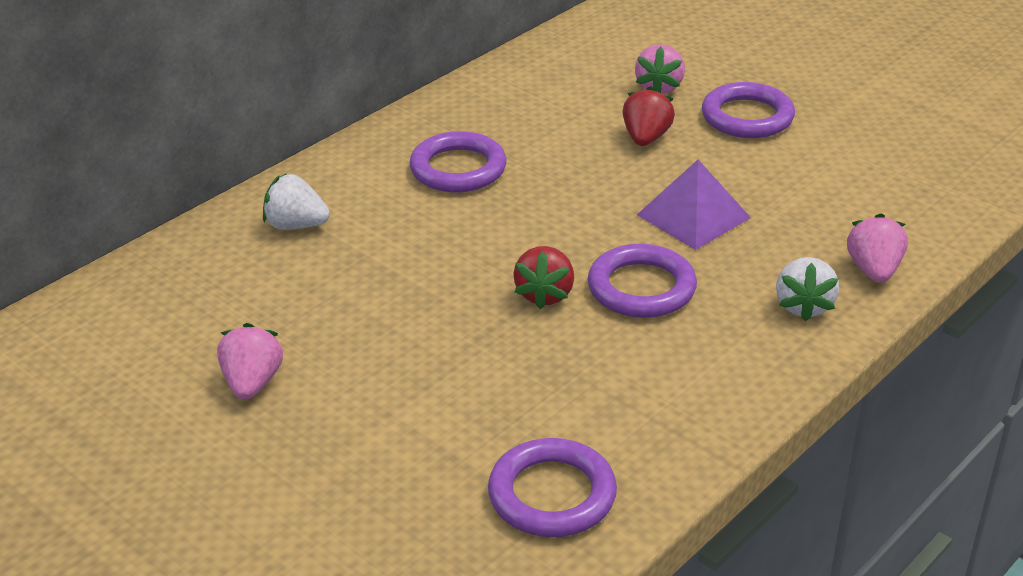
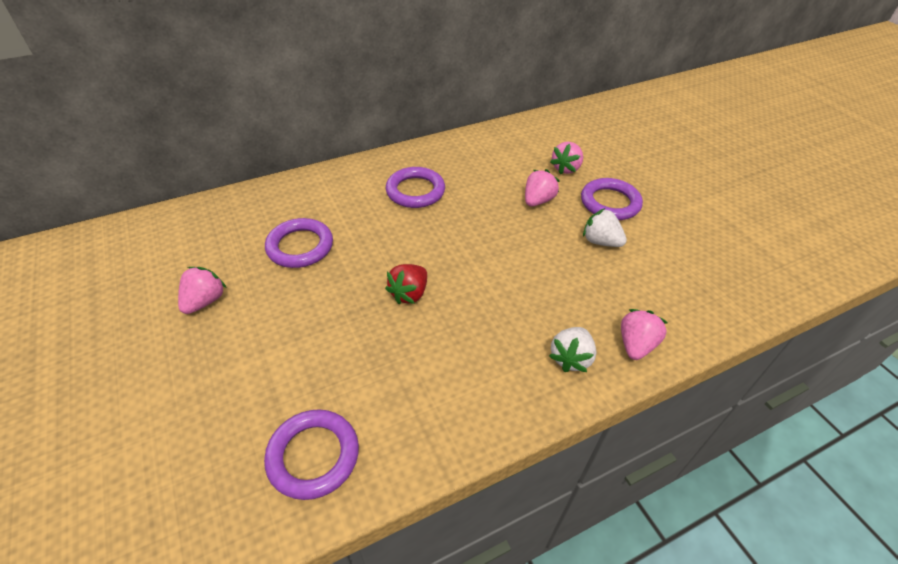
camera: 20 degrees right, 10 degrees up
white strawberry [263,173,330,230] -> white strawberry moved to [583,208,627,247]
purple ring [588,244,697,318] -> purple ring moved to [265,218,333,268]
red strawberry [623,86,675,146] -> pink strawberry [525,169,560,207]
purple pyramid [637,160,751,250] -> none

